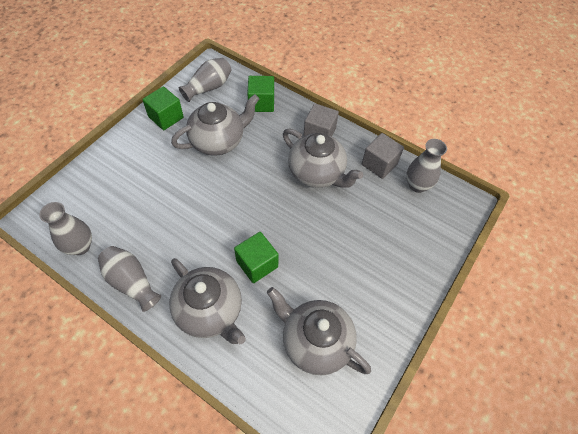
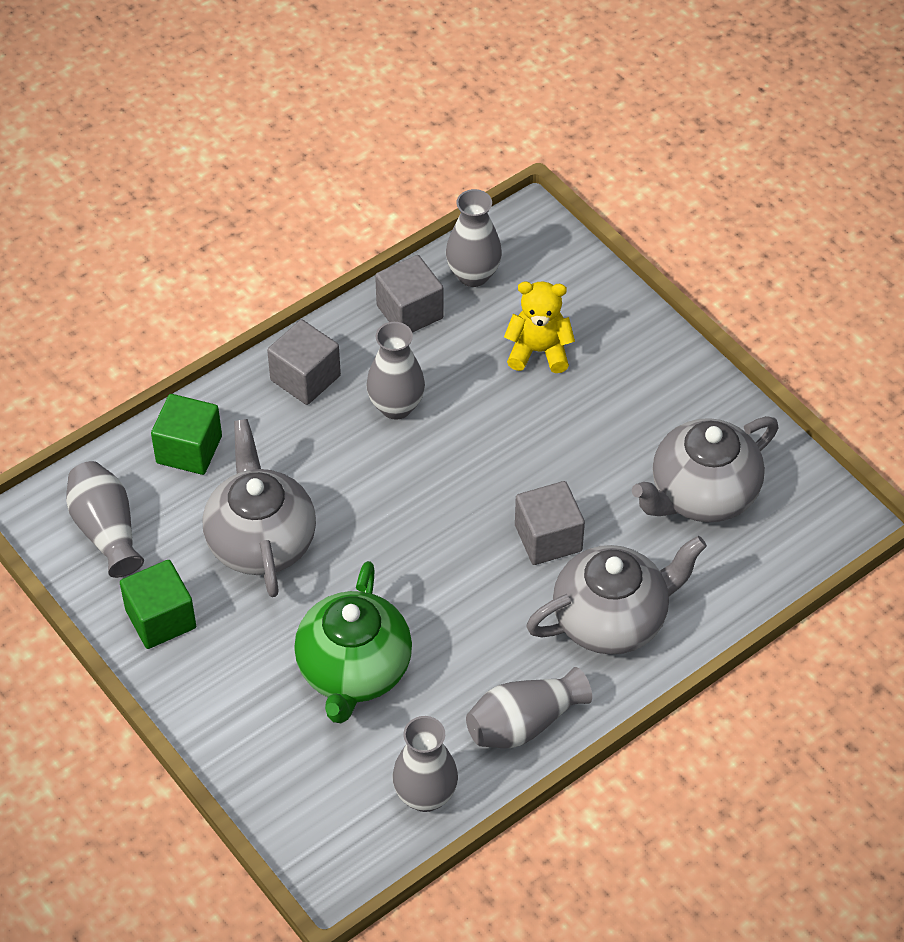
camera: 70 degrees left, 5 degrees down
green cube [234,232,279,283] -> grey cube [515,481,585,565]
grey teapot [283,129,363,188] -> grey vase [366,322,425,420]
none -> green teapot [294,561,412,723]
none -> yellow teddy bear [504,281,575,373]

